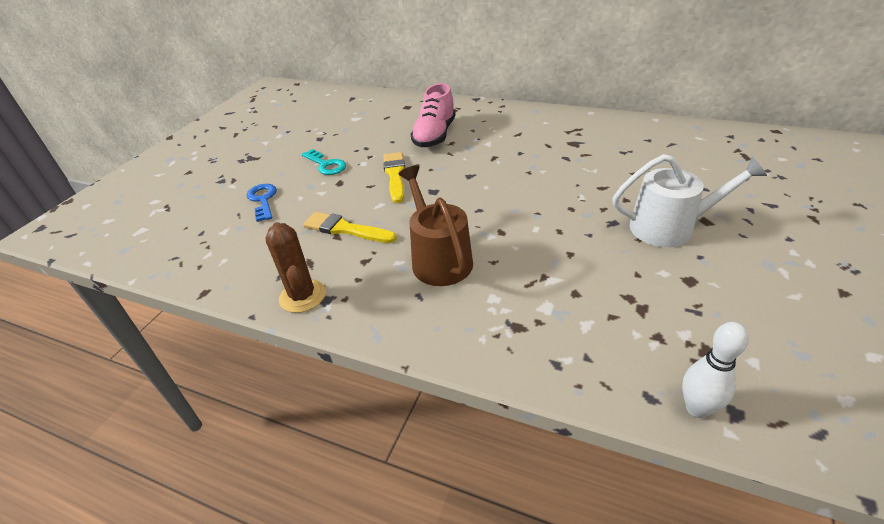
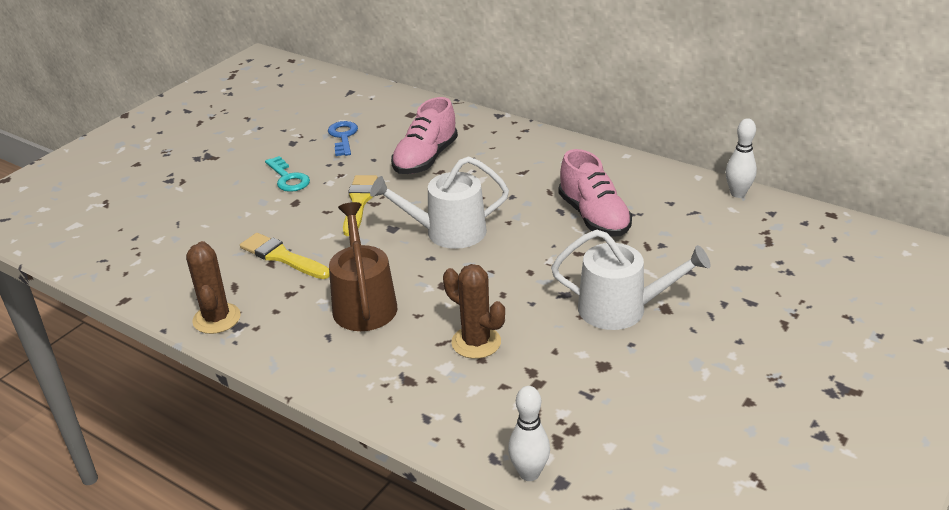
camera: 10 degrees right, 5 degrees down
blue key [247,184,277,222] -> blue key moved to [328,121,358,156]
none -> white watering can [370,156,509,249]
none -> brown cactus [443,264,505,359]
none -> pink shoe [559,149,632,237]
none -> white bowling pin [726,118,757,198]

